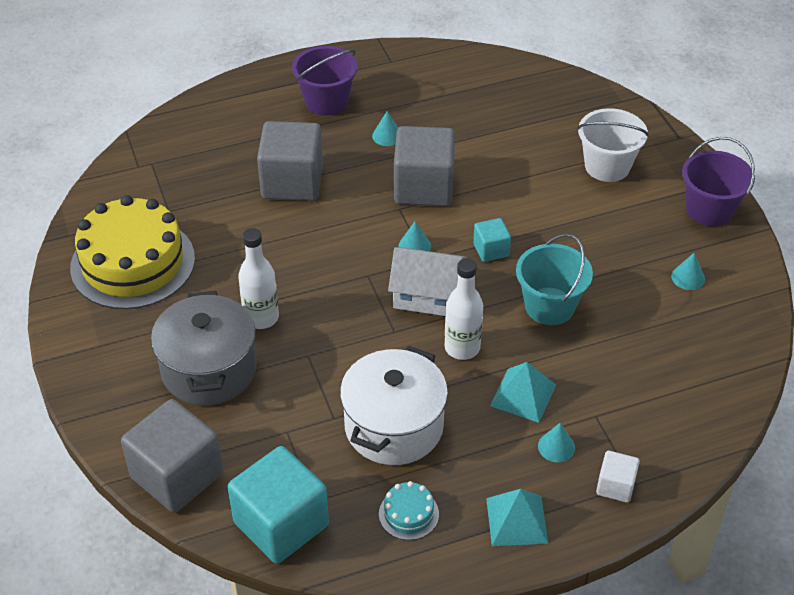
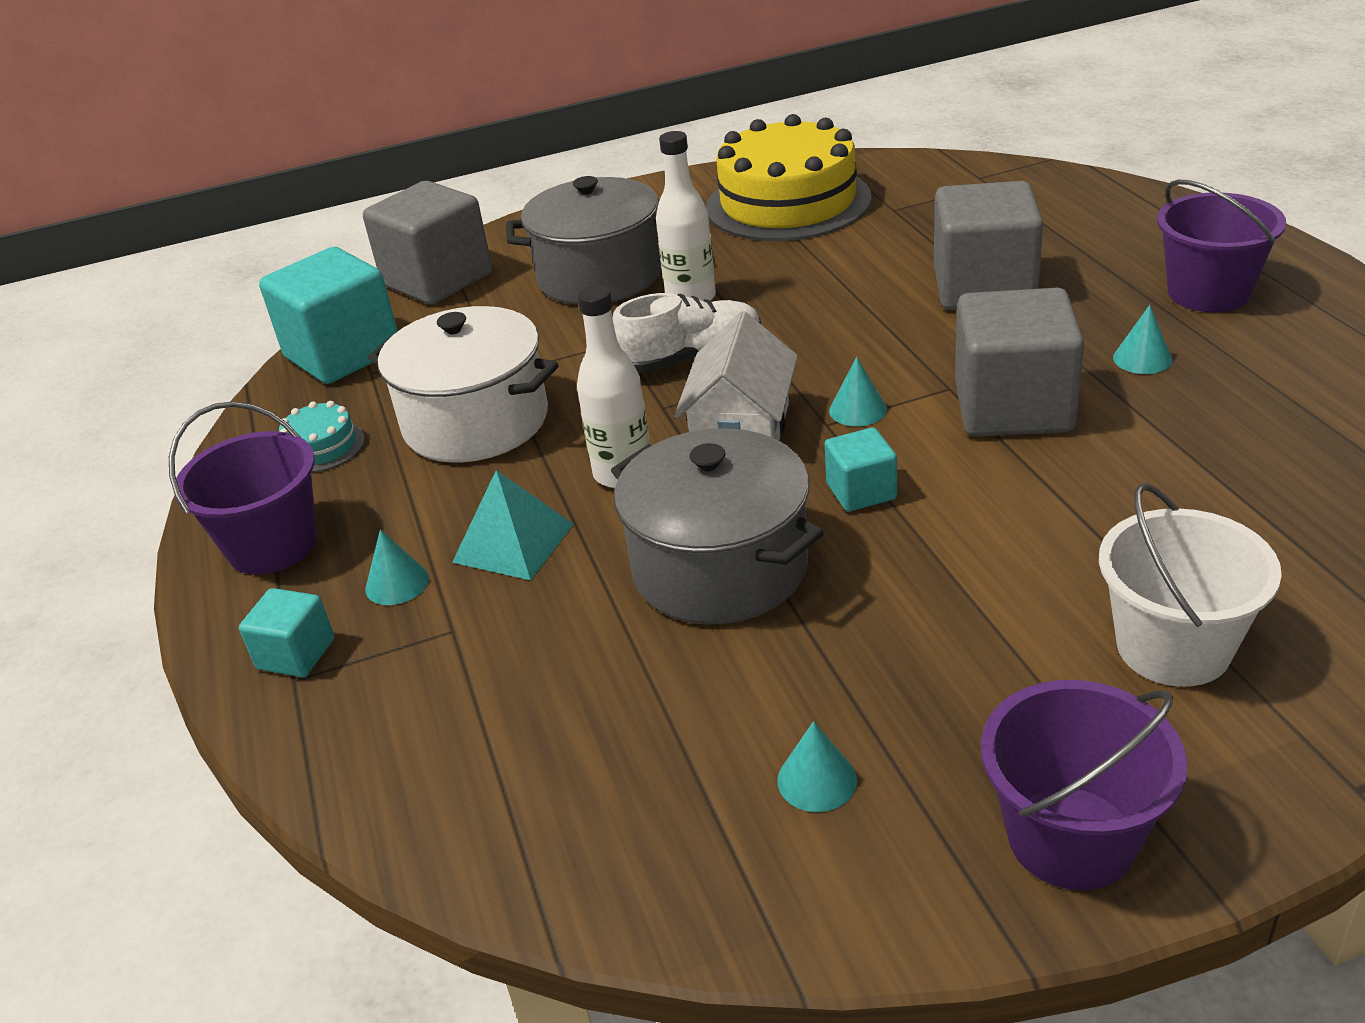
camera: 95 degrees right, 10 degrees down
turquoise pyramid [486,489,548,546] -> purple bucket [169,401,317,575]
turquoise bucket [516,234,593,325] -> grey pot [611,428,824,624]
white cube [596,451,640,503] -> turquoise cube [239,588,334,677]
none -> white shoe [613,293,761,373]

